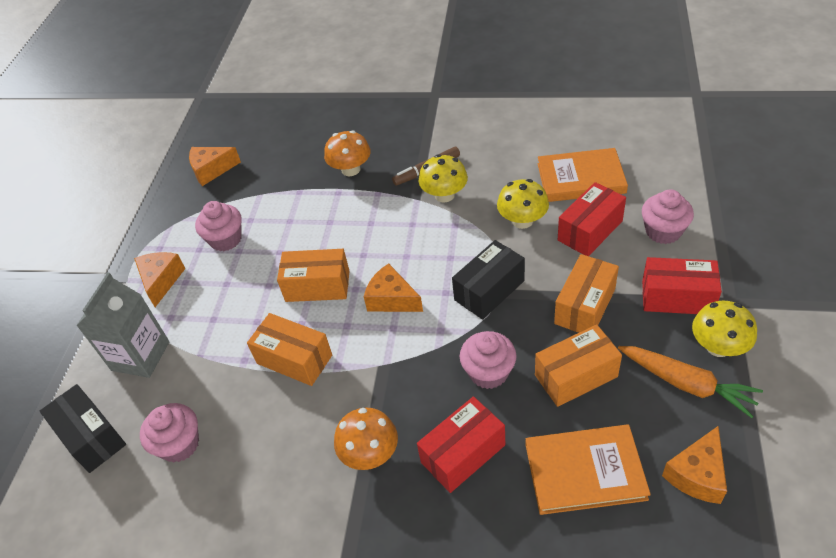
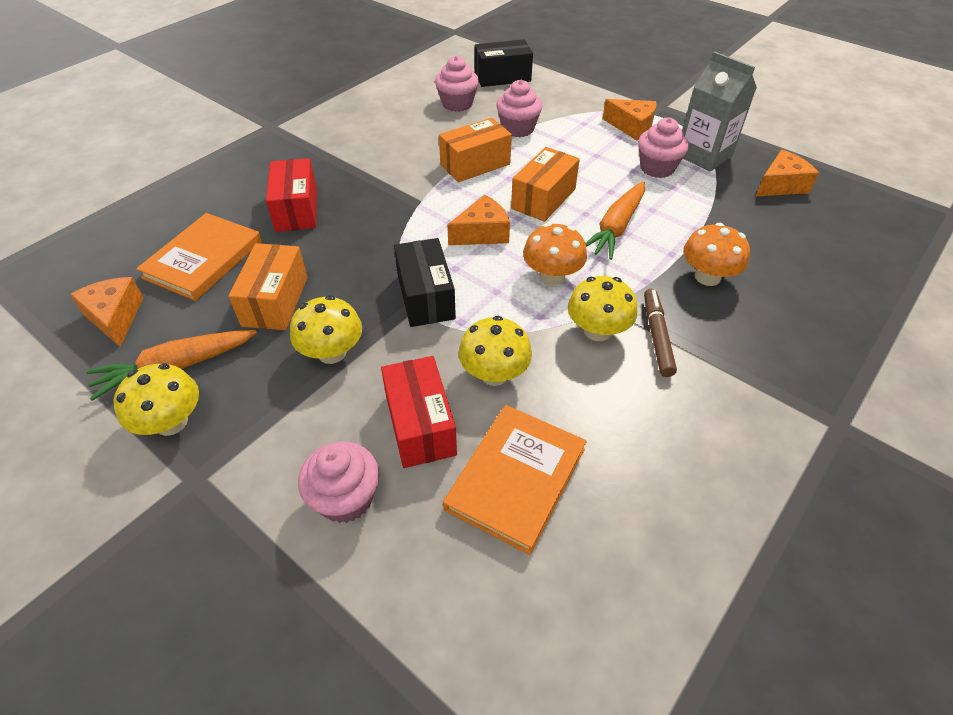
camera: 115 degrees right, 0 degrees up
grey carton [76,272,169,378] -> grey carton moved to [682,52,757,171]
orange cheese [189,147,241,186] -> orange cheese turned 45 degrees clockwise [755,150,819,197]
orange mushroom [334,407,398,470] -> orange mushroom moved to [523,223,587,285]
pink cupcake [460,331,517,389] -> pink cupcake moved to [496,80,542,137]
orange box [554,254,619,333] -> yellow mushroom [290,295,362,364]
red box [642,257,722,314] -> none
none -> orange carrot [585,182,645,260]

